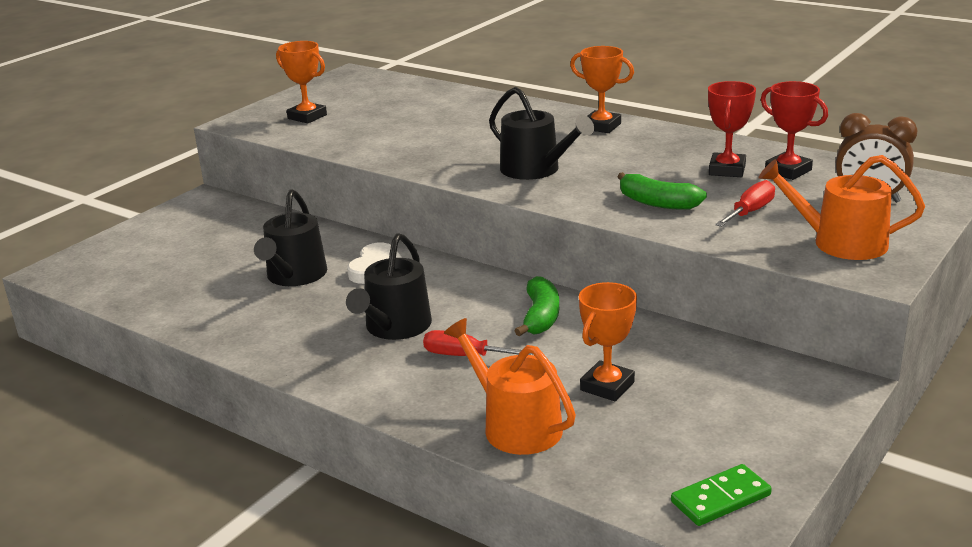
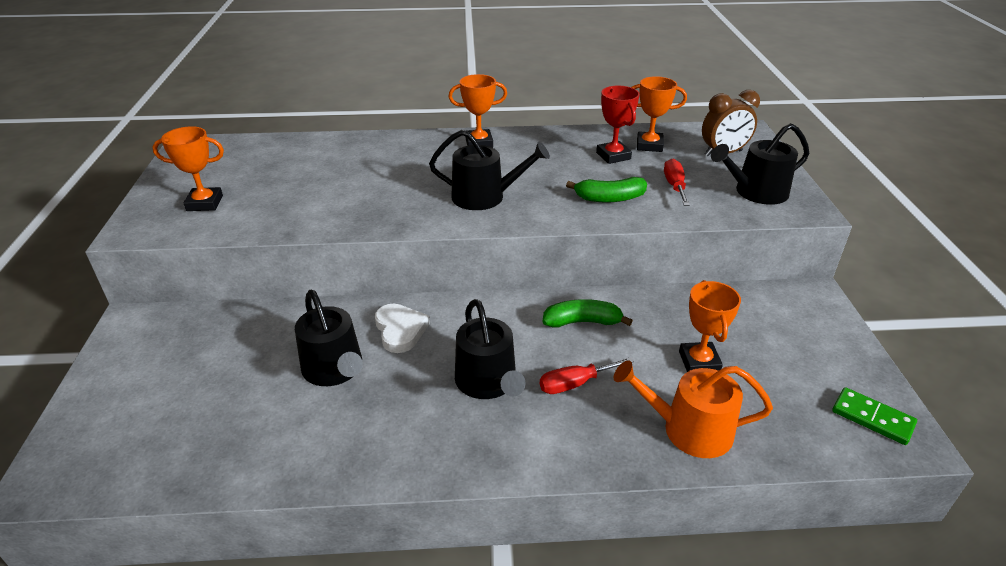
camera: 40 degrees left, 10 degrees up
green banana [515,276,559,336] -> green banana turned 60 degrees counterclockwise [543,299,633,328]
green domino [671,464,772,526] -> green domino turned 75 degrees counterclockwise [832,387,917,445]
orange watering can [759,155,925,260] -> black watering can [711,123,809,205]
red trophy [761,81,828,180] -> orange trophy [631,76,687,152]

